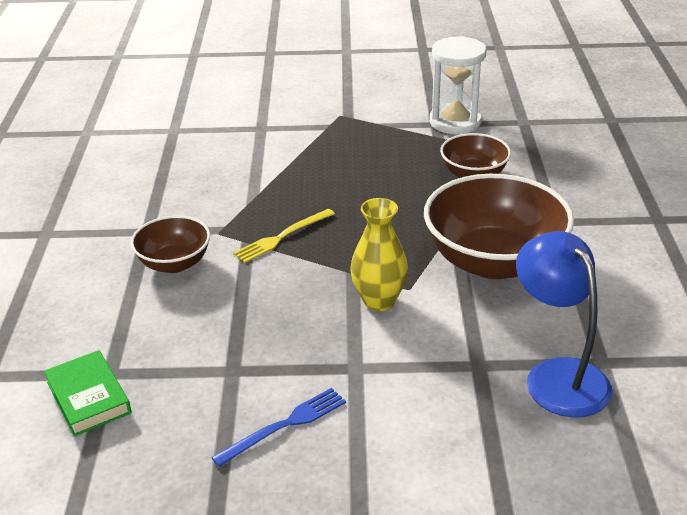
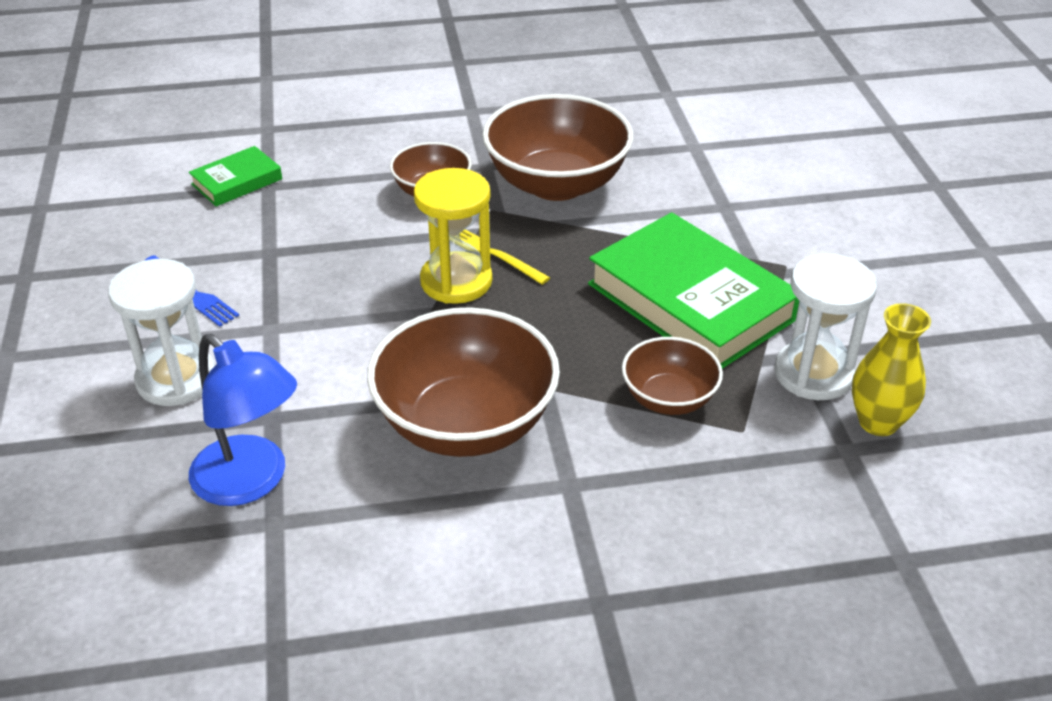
camera: 80 degrees right, 5 degrees up
yellow vase [350,198,408,311] -> yellow vase moved to [852,303,931,436]
blue lamp [516,231,612,418] -> blue lamp turned 75 degrees clockwise [189,334,297,506]
none -> white hourglass [108,259,215,406]
none -> yellow hourglass [414,168,492,304]
none -> brown bowl [482,94,633,201]
none -> green book [588,212,799,369]

